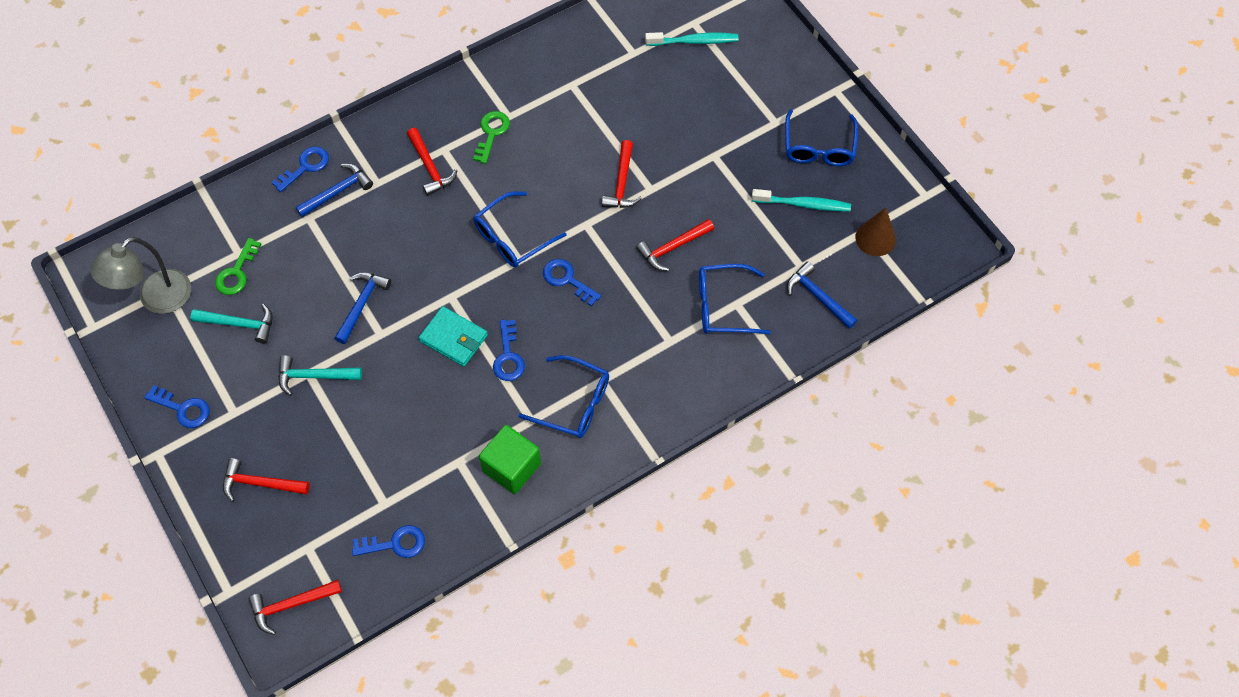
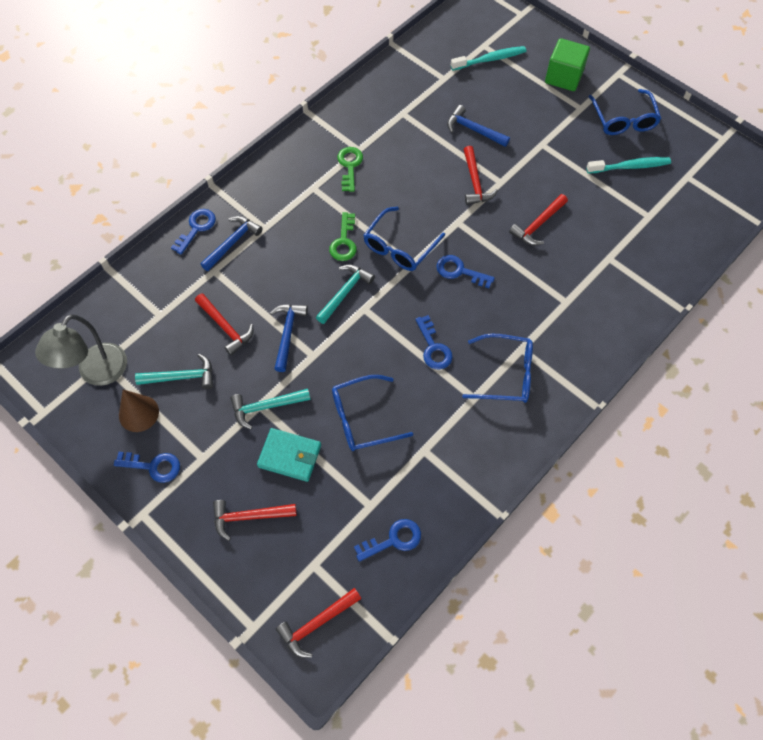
camera: 15 degrees left, 0 degrees up
green key [215,238,261,295] -> green key moved to [329,212,357,261]
red hammer [407,128,457,196] -> red hammer moved to [195,293,253,356]
turquoise wallet [419,306,488,367] -> turquoise wallet moved to [257,428,321,482]
green cube [479,425,541,494] -> green cube moved to [545,38,590,91]
blue glasses [699,264,771,334] -> blue glasses moved to [332,375,413,451]
blue hammer [787,262,858,329] -> blue hammer moved to [447,105,510,147]
brown cone [855,208,896,256] -> brown cone moved to [119,390,159,432]
none -> turquoise hammer [316,265,375,324]

